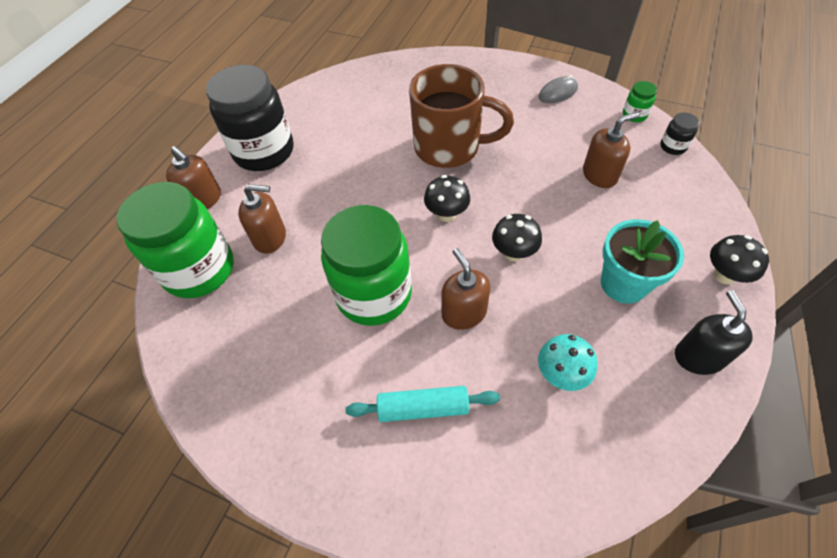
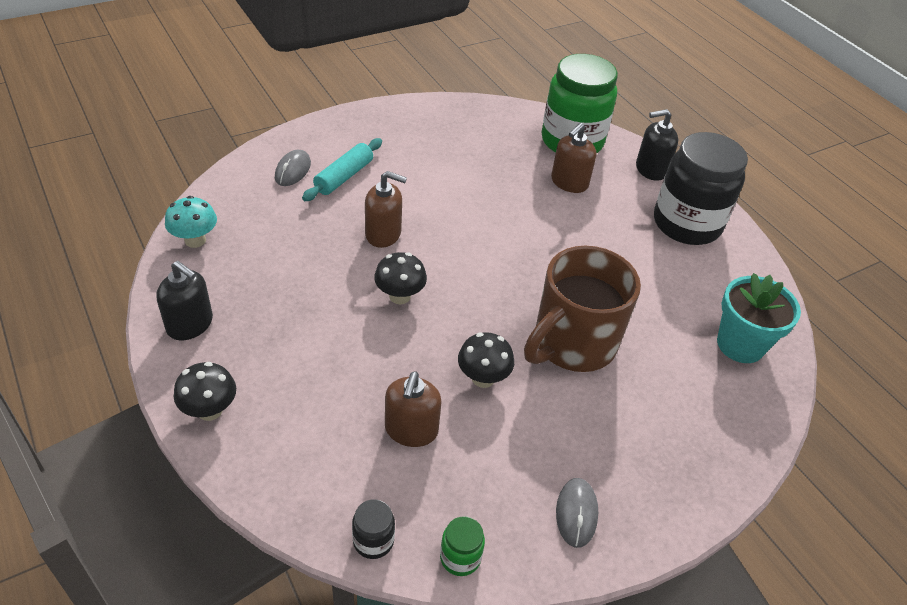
camera: 120 degrees right, 10 degrees down
brown soap dispenser [166,146,221,209] -> black soap dispenser [636,109,678,181]
green jar [321,205,412,326] -> none
black mushroom [424,175,470,222] -> black mushroom moved to [458,332,514,388]
turquoise mushroom [538,334,598,391] -> turquoise mushroom moved to [165,196,217,248]
turquoise flower pot [601,219,684,304] -> turquoise flower pot moved to [717,273,801,363]
none -> grey mouse [275,150,311,186]

